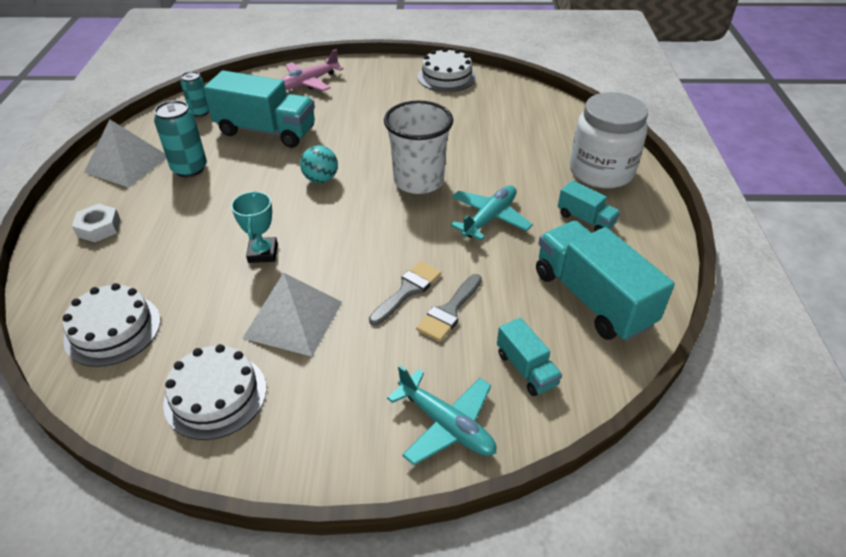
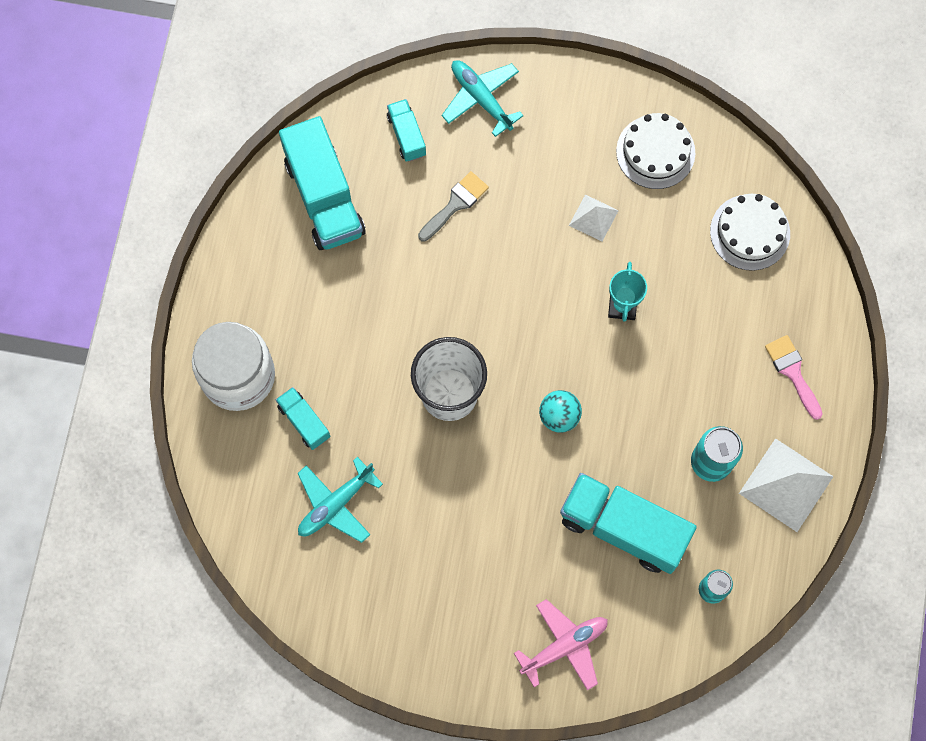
camera: 170 degrees left, 30 degrees up
white nut [72,204,121,242] -> pink brush [765,335,823,420]
white pyramid [242,273,342,357] -> white pyramid [569,194,619,242], size x0.57
grey brush [369,261,441,326] -> none
white cake [418,48,476,92] -> none
turquoise plane [451,185,533,240] -> turquoise plane moved to [298,457,383,543]
turquoise truck [558,181,620,231] -> turquoise truck moved to [276,387,330,450]

